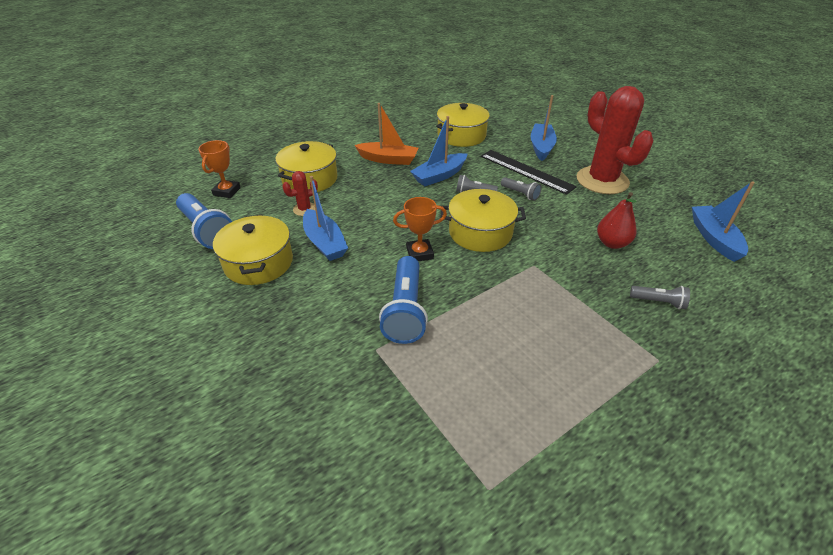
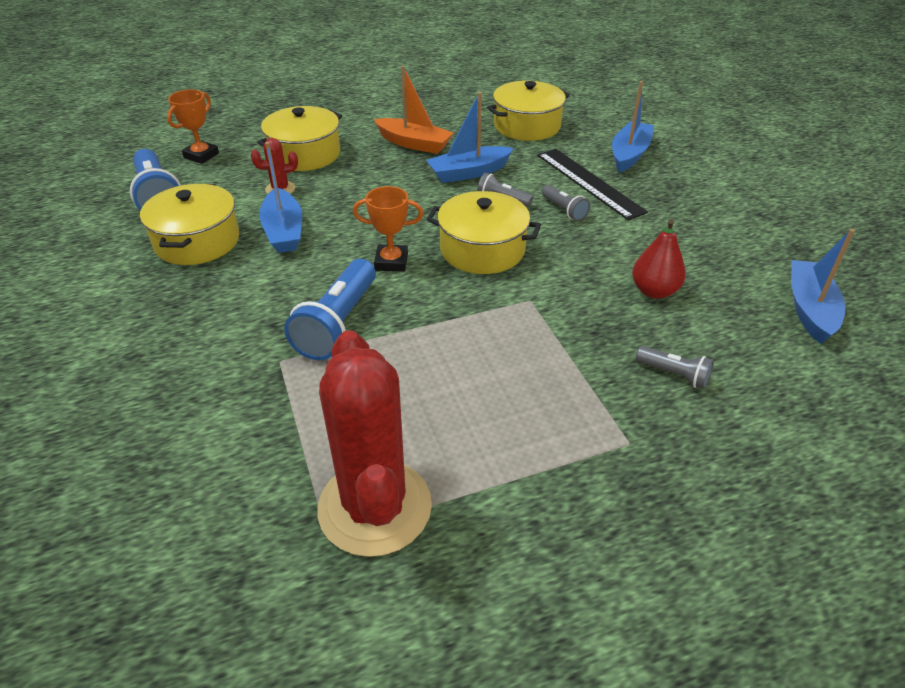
camera: 15 degrees right, 0 degrees up
red cactus [577,86,653,194] -> red cactus moved to [317,330,432,557]

